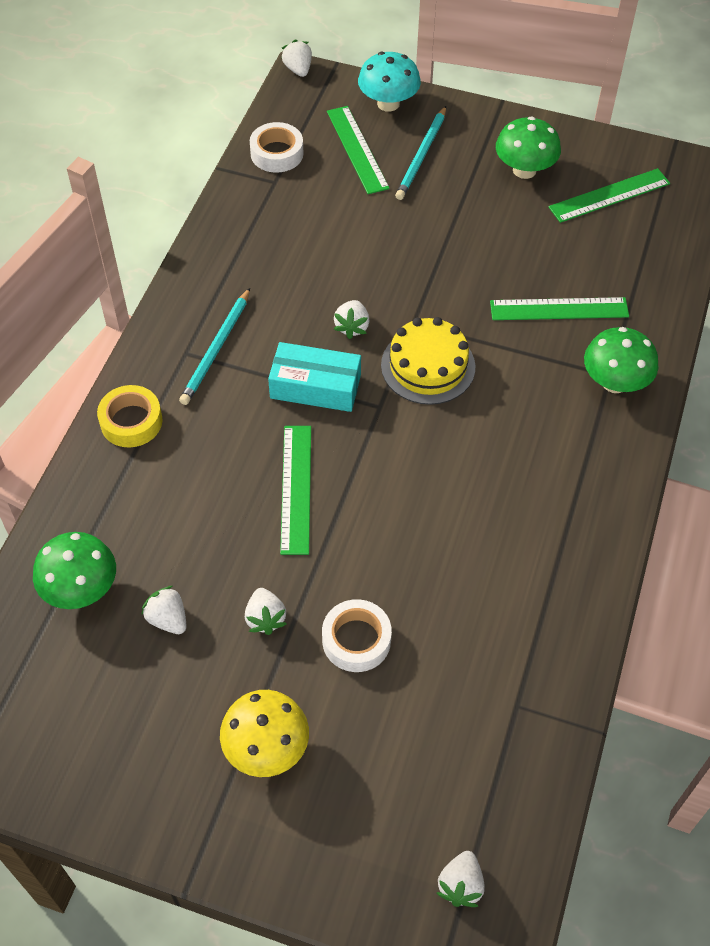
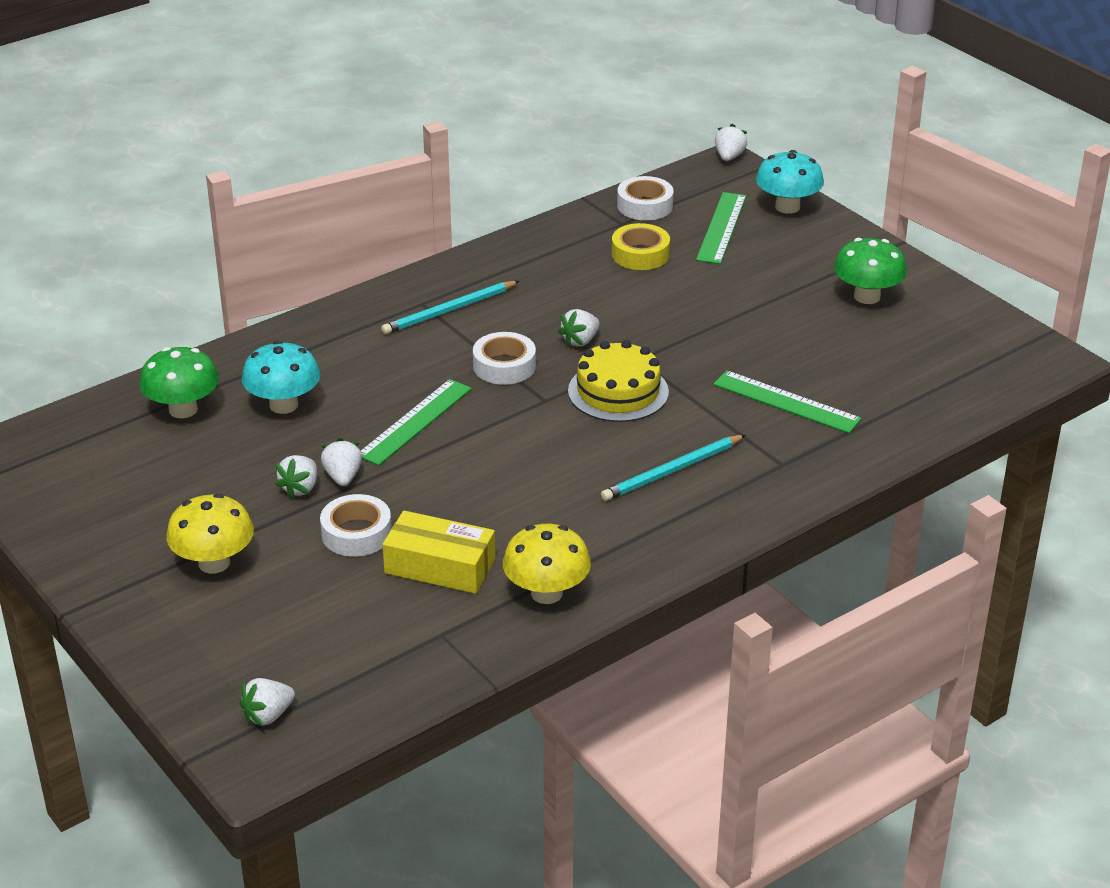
camera: 35 degrees right, 20 degrees down
yellow tape [97,385,163,447] -> yellow tape moved to [612,223,670,270]
white strawberry [141,586,187,634] -> white strawberry moved to [321,438,362,486]
turquoise box [268,342,361,412] -> white tape [473,332,536,385]
turquoise pencil [395,106,446,200] -> turquoise pencil moved to [601,435,745,501]
green ruler [548,168,670,223] -> none
green mushroom [584,327,658,393] -> none
none -> turquoise mushroom [242,341,320,414]
none -> yellow box [382,511,495,594]
none -> yellow mushroom [503,524,591,604]

